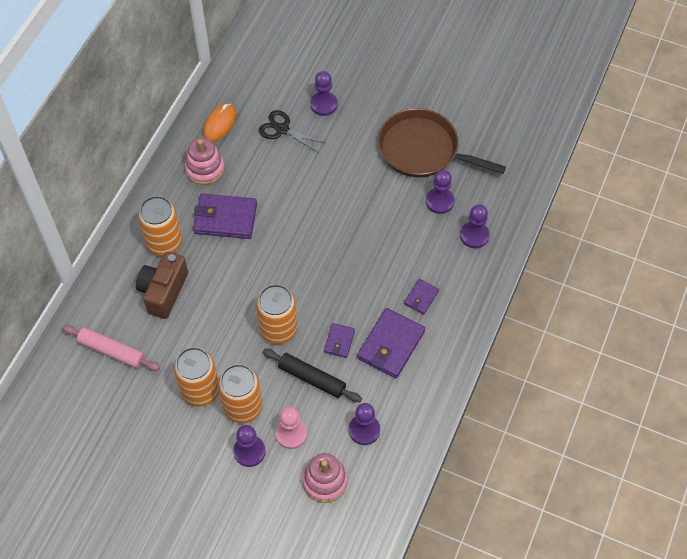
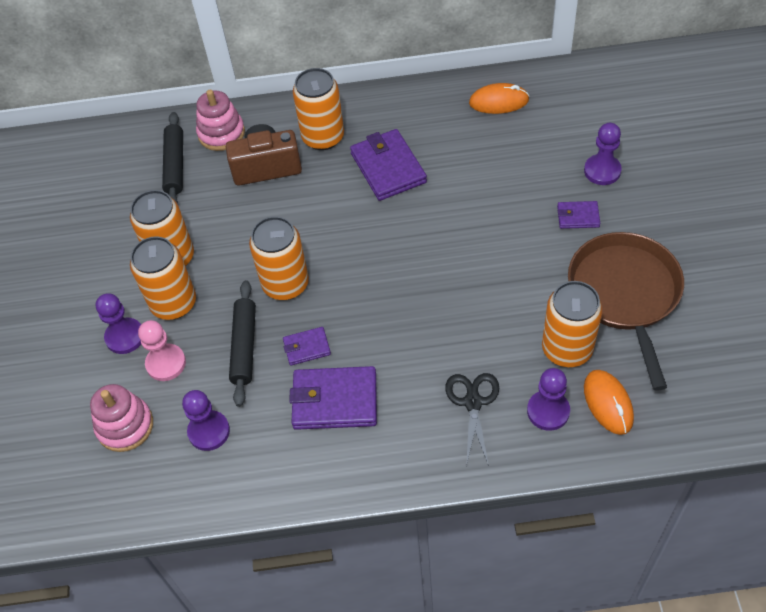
camera: 65 degrees right, 5 degrees down
pink rolling pin [62,325,160,371] -> black rolling pin [162,112,183,203]
pink stacking toy [185,137,225,185] -> pink stacking toy moved to [196,90,245,151]
black scissors [259,110,325,153] -> black scissors moved to [445,373,499,466]
purple wallet [404,279,439,315] -> purple wallet moved to [557,201,600,229]
purple pawn [426,170,455,214] -> orange can [542,281,603,367]
none -> orange mouse [584,370,634,435]

